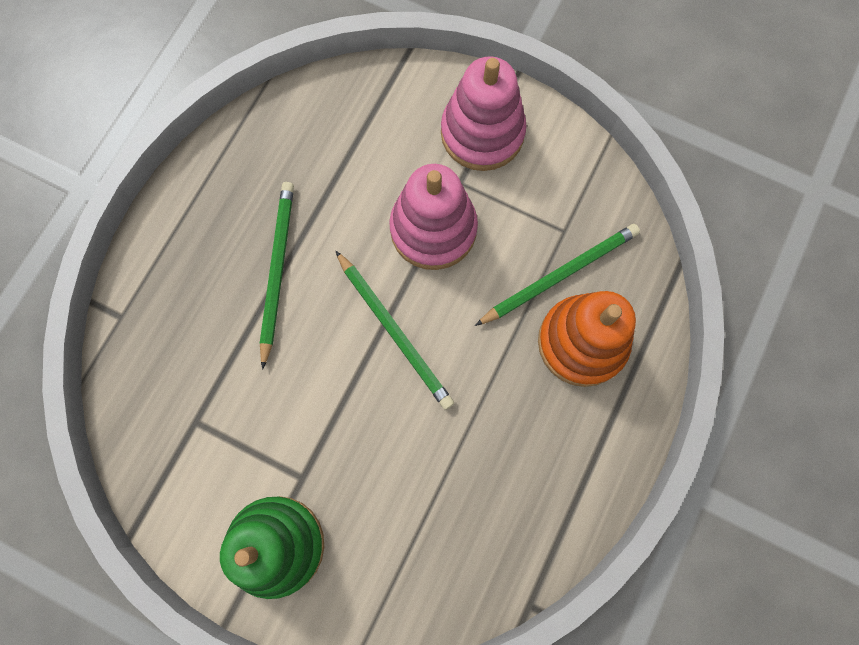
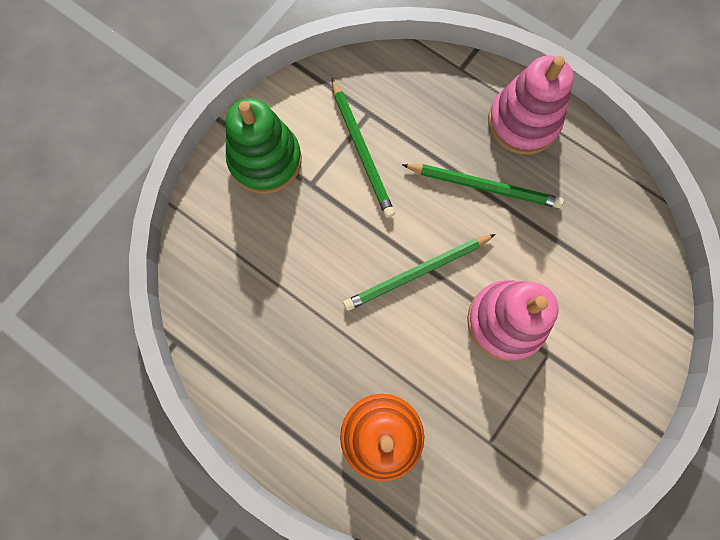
camera: 100 degrees right, 0 degrees up
pink stacking toy [441,56,527,171] -> pink stacking toy moved to [488,55,574,155]
green pencil [475,224,640,326] -> green pencil moved to [332,79,395,218]

